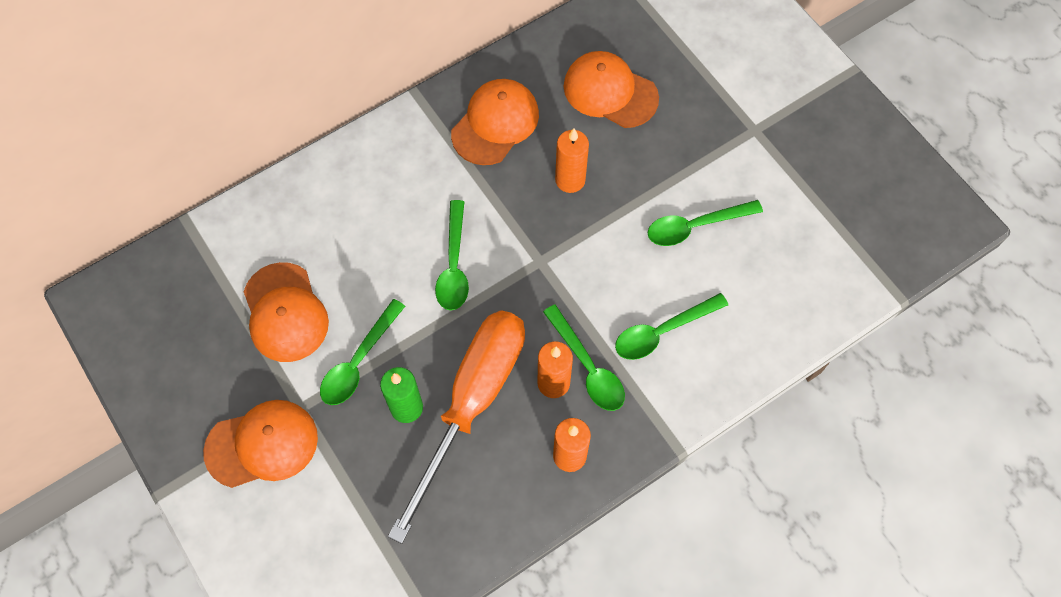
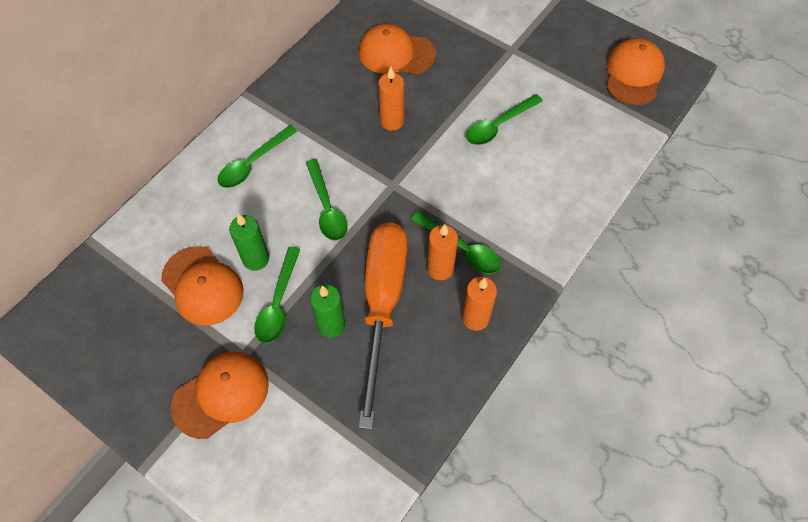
camera: 20 degrees left, 5 degrees down
orange cap [451,79,539,165] -> orange cap moved to [607,38,665,105]
green spoon [615,293,728,360] -> green spoon moved to [218,125,297,188]
none -> green candle [229,214,269,271]

